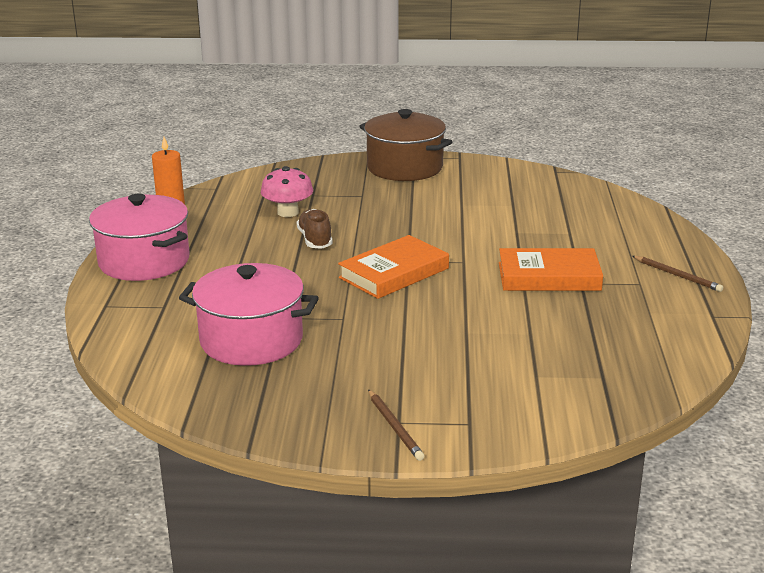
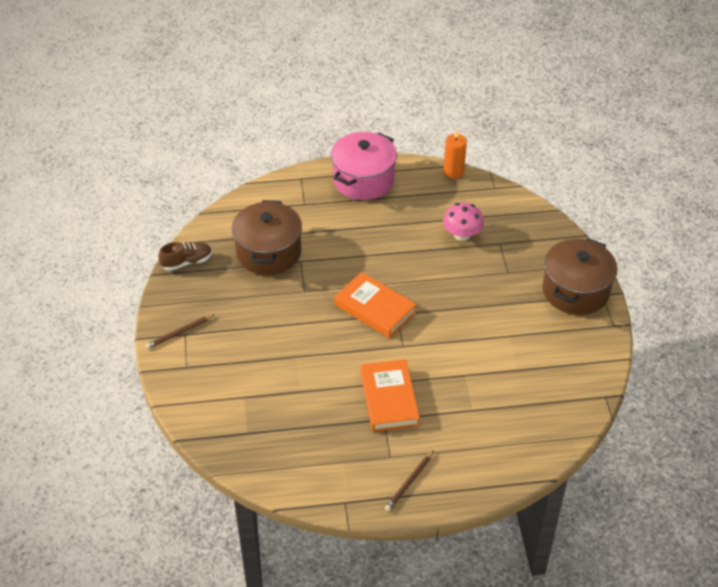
camera: 80 degrees right, 20 degrees up
pink pot [179,263,319,366] -> brown pot [232,200,302,275]
brown shoe [297,209,333,249] -> brown shoe moved to [158,242,212,271]

